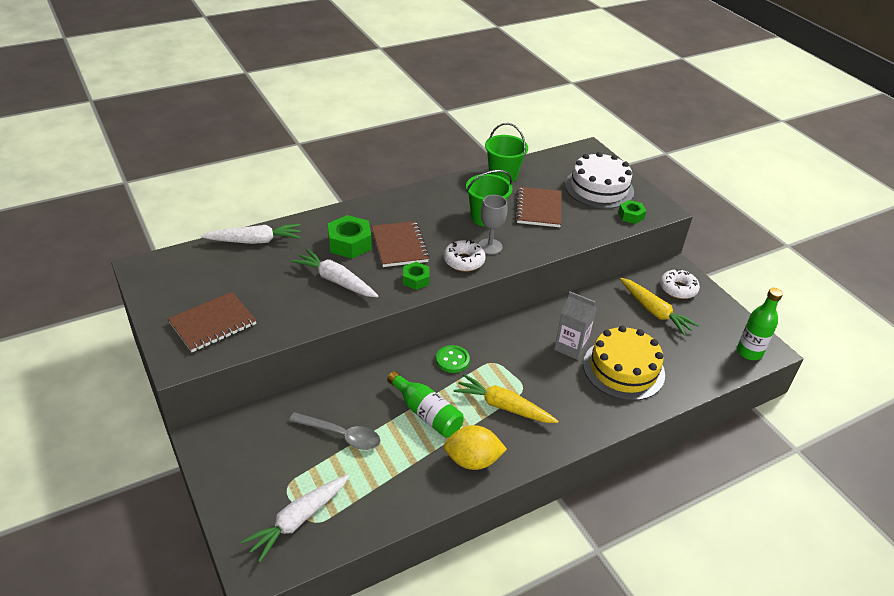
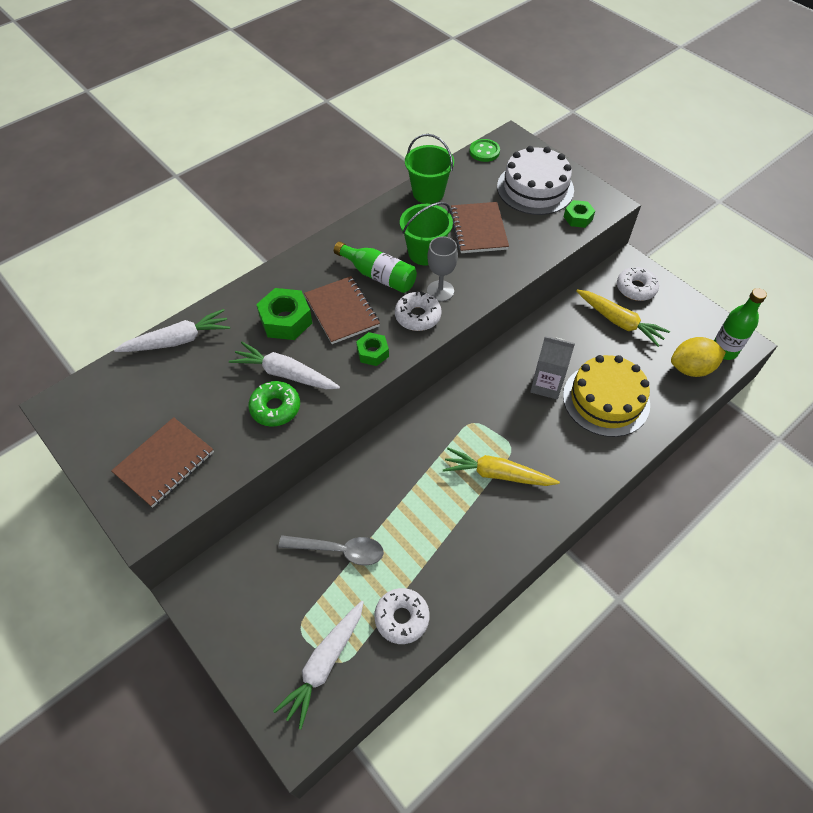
camera: 10 degrees left, 15 degrees up
green bottle [387,371,464,437] -> green bottle moved to [334,242,417,293]
green button [436,345,470,373] -> green button moved to [470,139,500,162]
yellow lemon [444,425,507,470] -> yellow lemon moved to [671,337,726,377]
none -> green donut [248,381,300,427]
none -> white donut [374,588,430,644]

